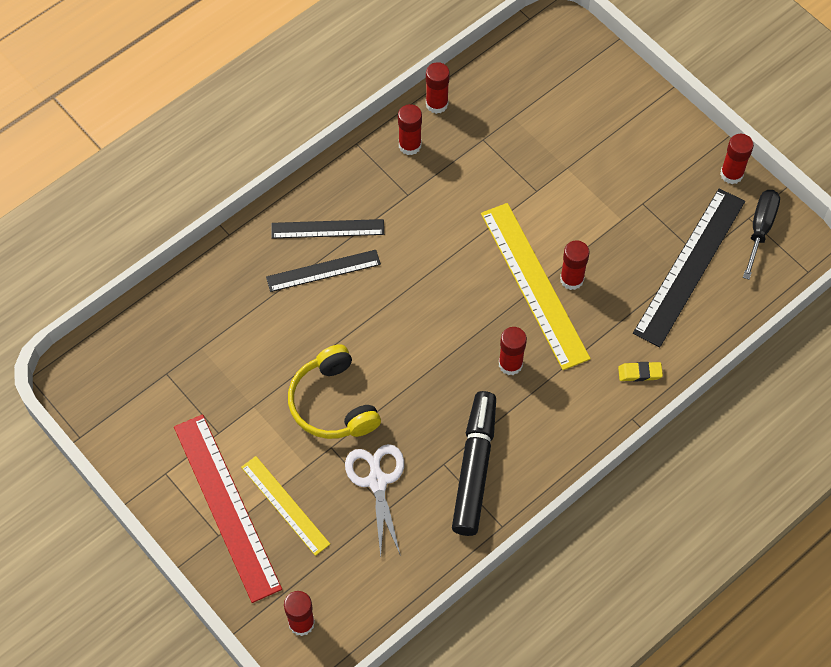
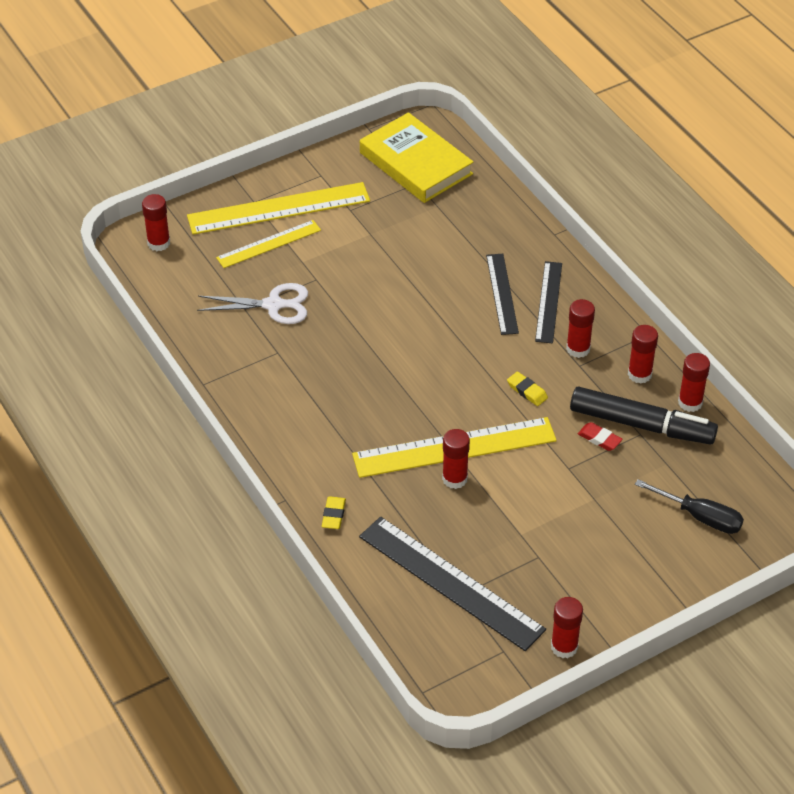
camera: 100 degrees right, 15 degrees down
red ruler [174,414,282,603] -> yellow ruler [187,182,370,235]
yellow headphones [288,344,381,439] -> none
black marker [452,391,496,536] -> black marker moved to [570,387,718,445]
red glue stick [499,327,527,375] -> red glue stick moved to [566,299,595,358]
black screwdriver [743,190,780,279] -> black screwdriver moved to [635,479,744,534]
none -> yellow book [360,112,473,203]
none -> yellow eraser [507,372,548,406]
none -> red eraser [578,422,623,451]

